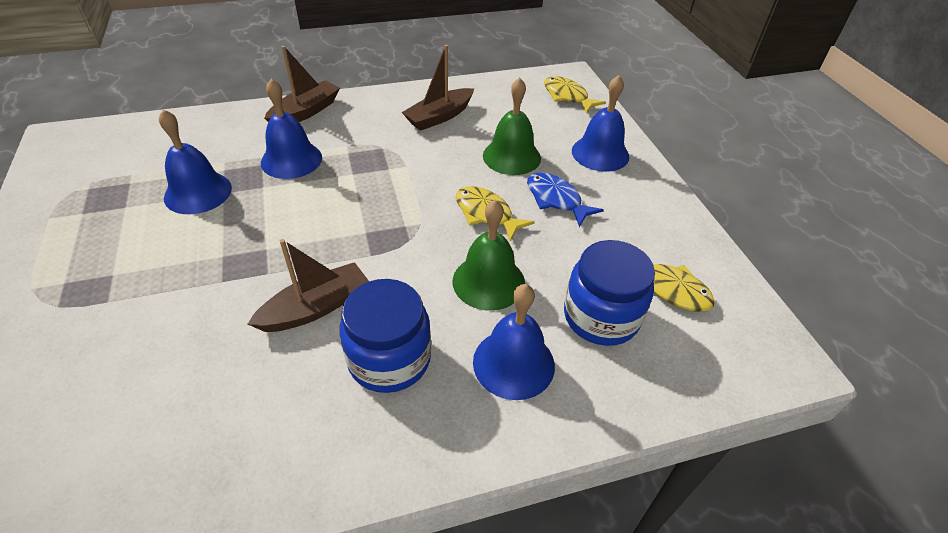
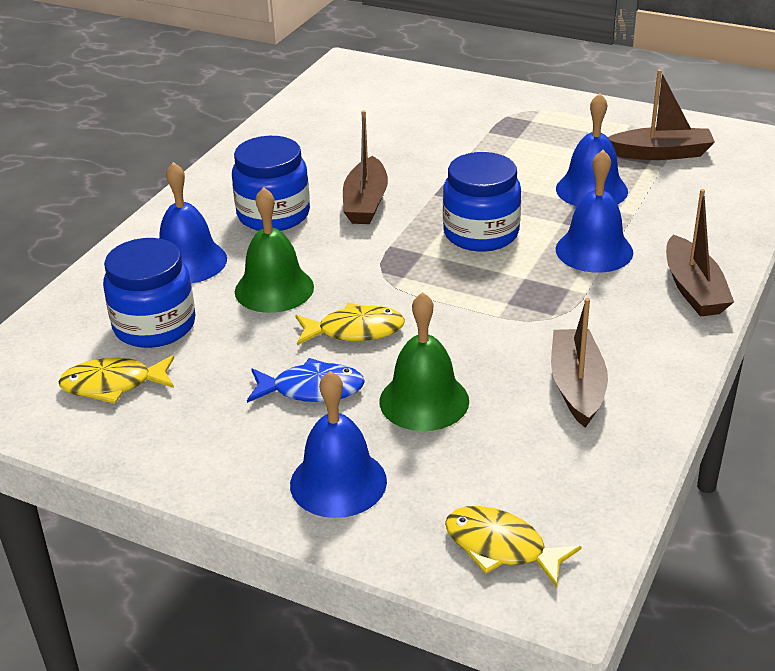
camera: 135 degrees right, 10 degrees down
yellow fish [544,76,606,114] -> yellow fish turned 150 degrees counterclockwise [445,506,582,587]
none -> blue jar [443,152,521,252]
none -> brown boat [608,69,715,160]

